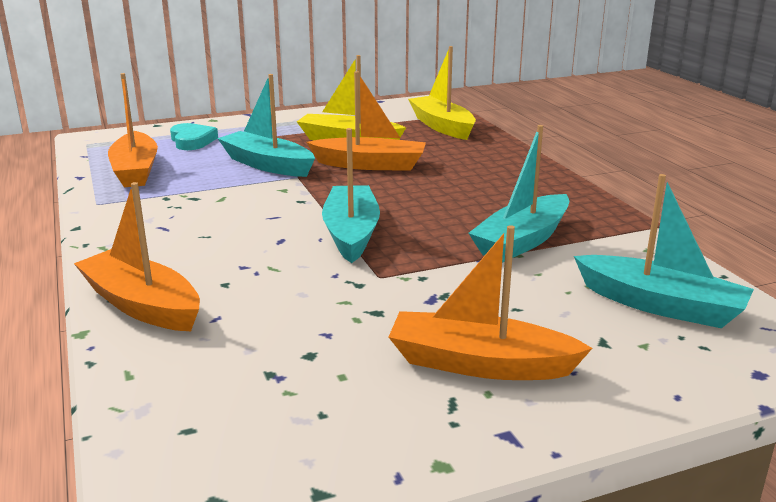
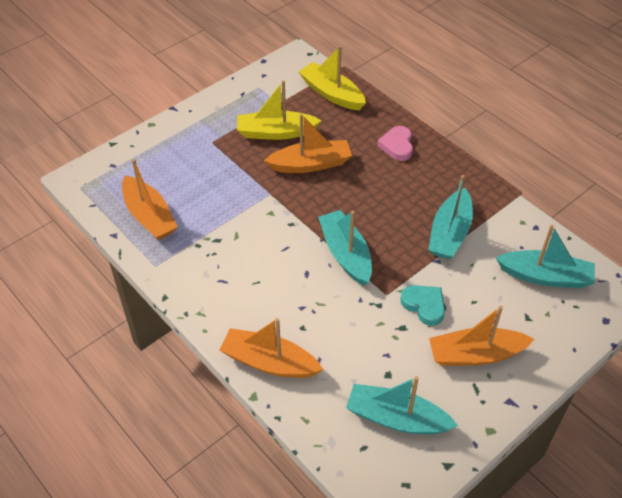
camera: 20 degrees left, 25 degrees up
turquoise heart [170,123,218,150] -> turquoise heart moved to [400,285,445,326]
turquoise boat [217,74,315,177] -> turquoise boat moved to [346,376,458,435]
none -> pink heart [377,126,413,161]

